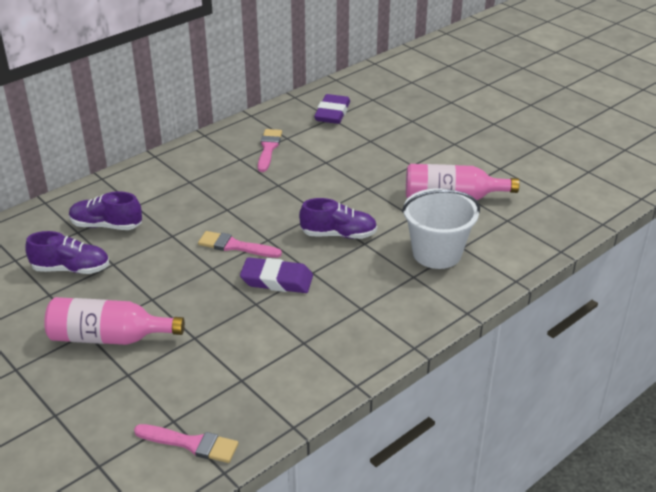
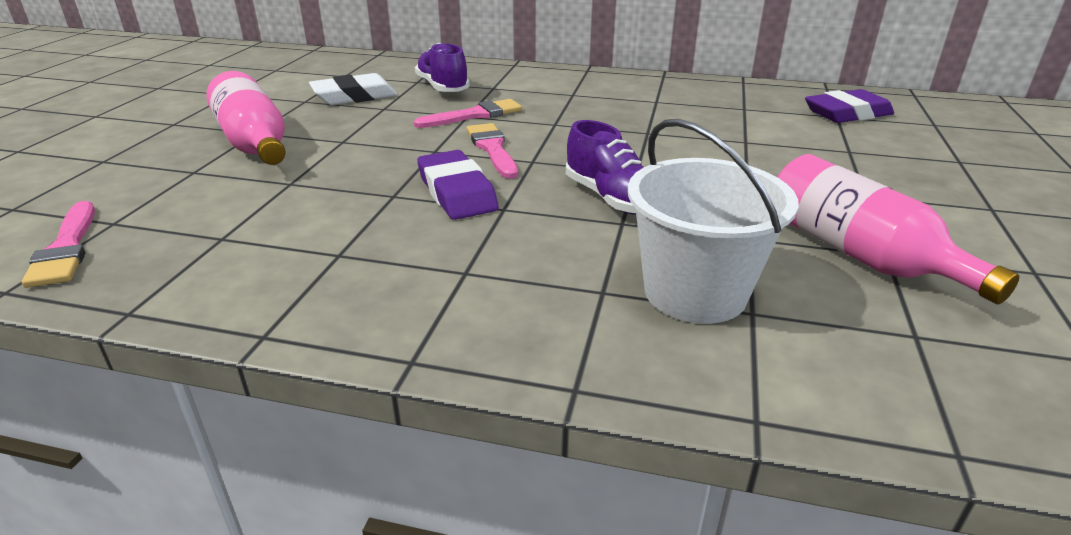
camera: 55 degrees right, 5 degrees down
purple shoe [25,231,109,274] -> white eraser [309,73,398,105]
pink brush [258,129,282,172] -> pink brush moved to [414,99,522,128]

